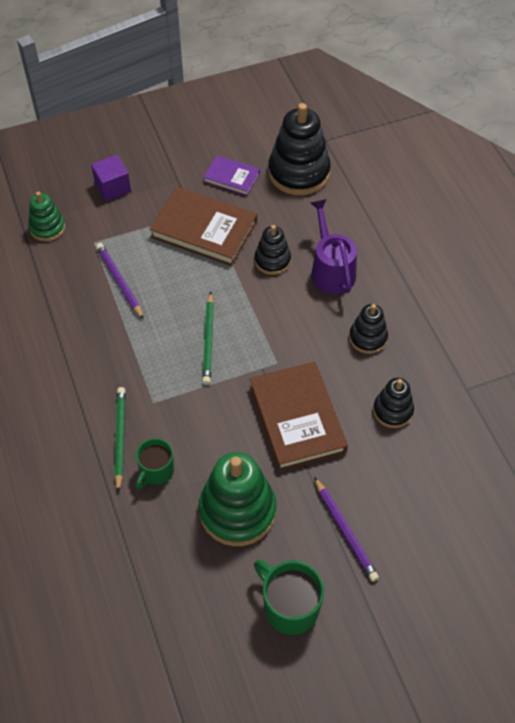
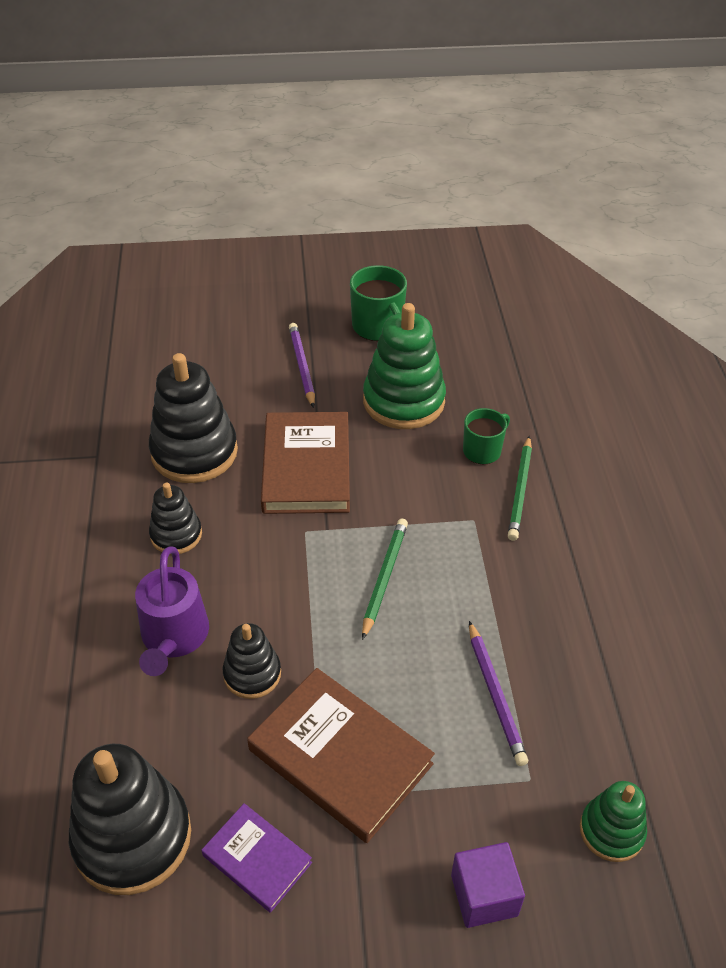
camera: 165 degrees left, 10 degrees down
black stacking toy [373,378,414,428] -> black stacking toy [149,353,238,483], size x1.80

